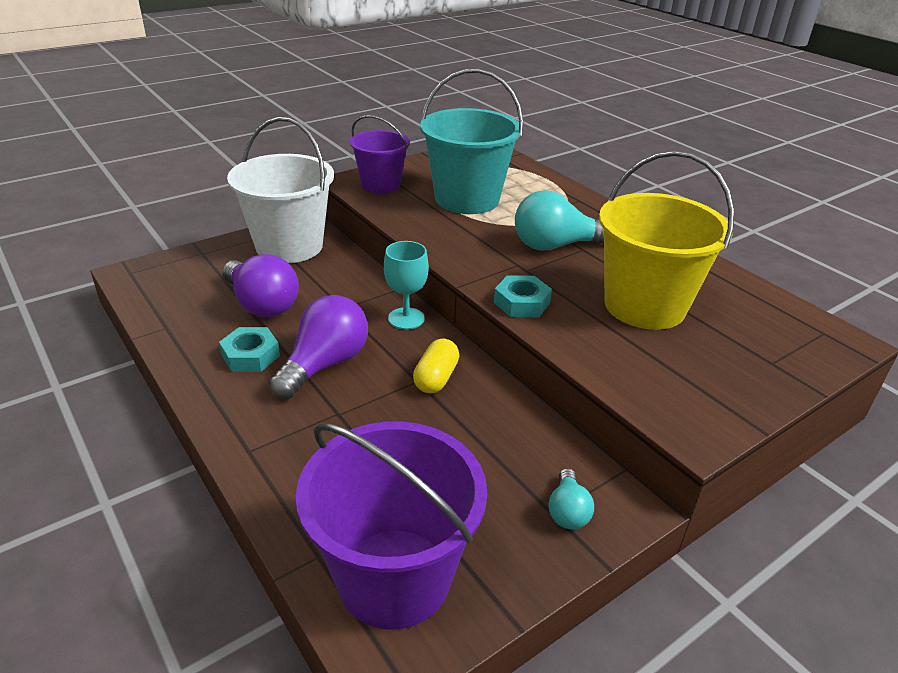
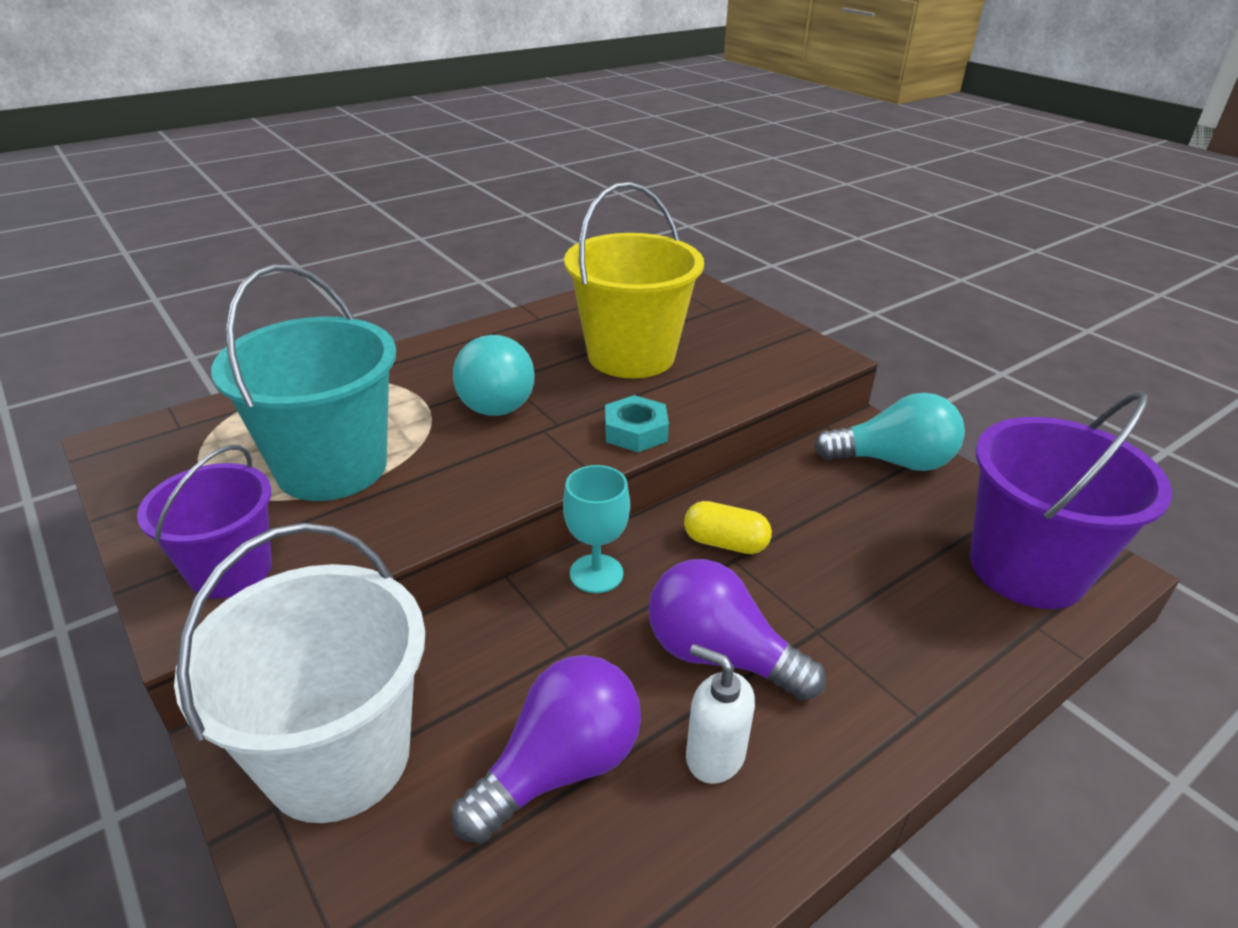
camera: 90 degrees left, 0 degrees up
turquoise nut [219,327,280,372] -> white soap dispenser [686,644,755,784]
turquoise light bulb [549,468,594,529] -> turquoise light bulb [814,393,965,471], size x1.92

